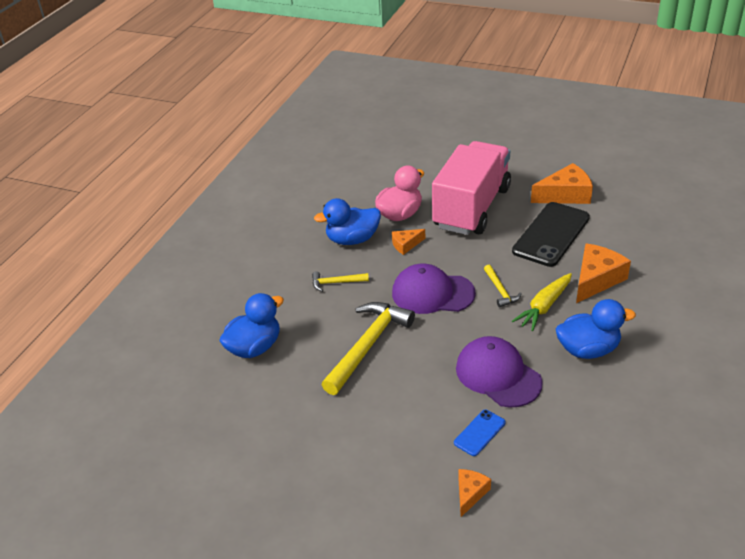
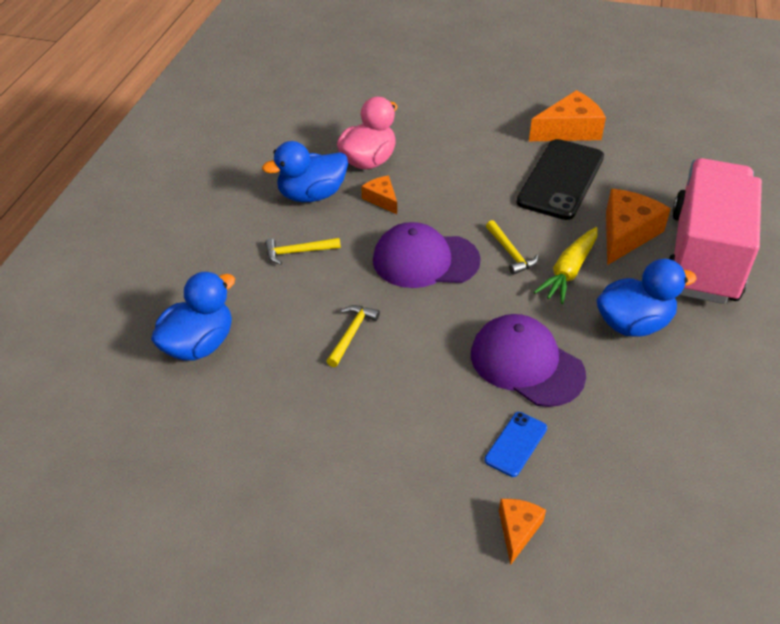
camera: 10 degrees left, 5 degrees up
yellow hammer [322,302,415,395] -> yellow hammer [327,305,380,367], size x0.49
orange cheese [392,229,425,255] -> orange cheese turned 90 degrees clockwise [361,176,397,214]
pink truck [432,141,511,235] -> pink truck moved to [669,158,762,304]

